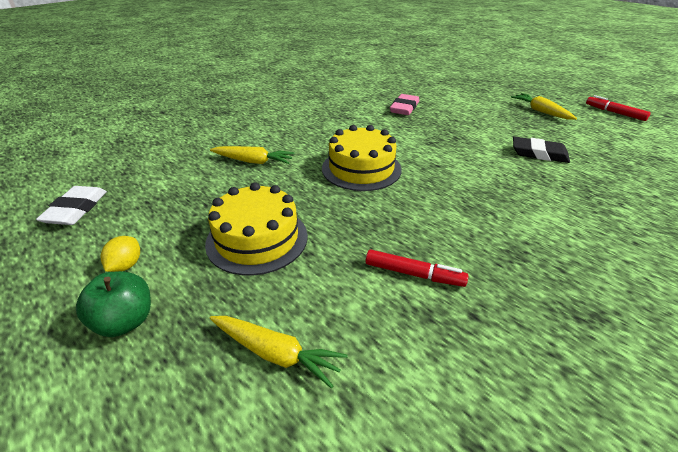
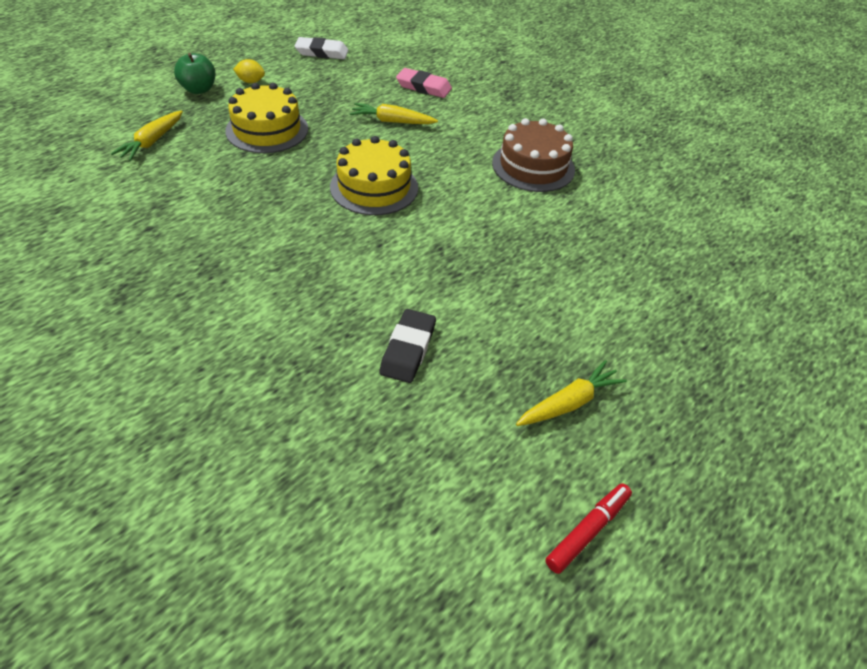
camera: 85 degrees right, 10 degrees up
yellow carrot [210,146,295,164] -> yellow carrot turned 90 degrees clockwise [350,103,438,124]
red marker [366,249,468,287] -> none
pink eraser [390,94,419,115] -> pink eraser moved to [396,68,452,98]
none -> brown cake [492,118,575,192]

